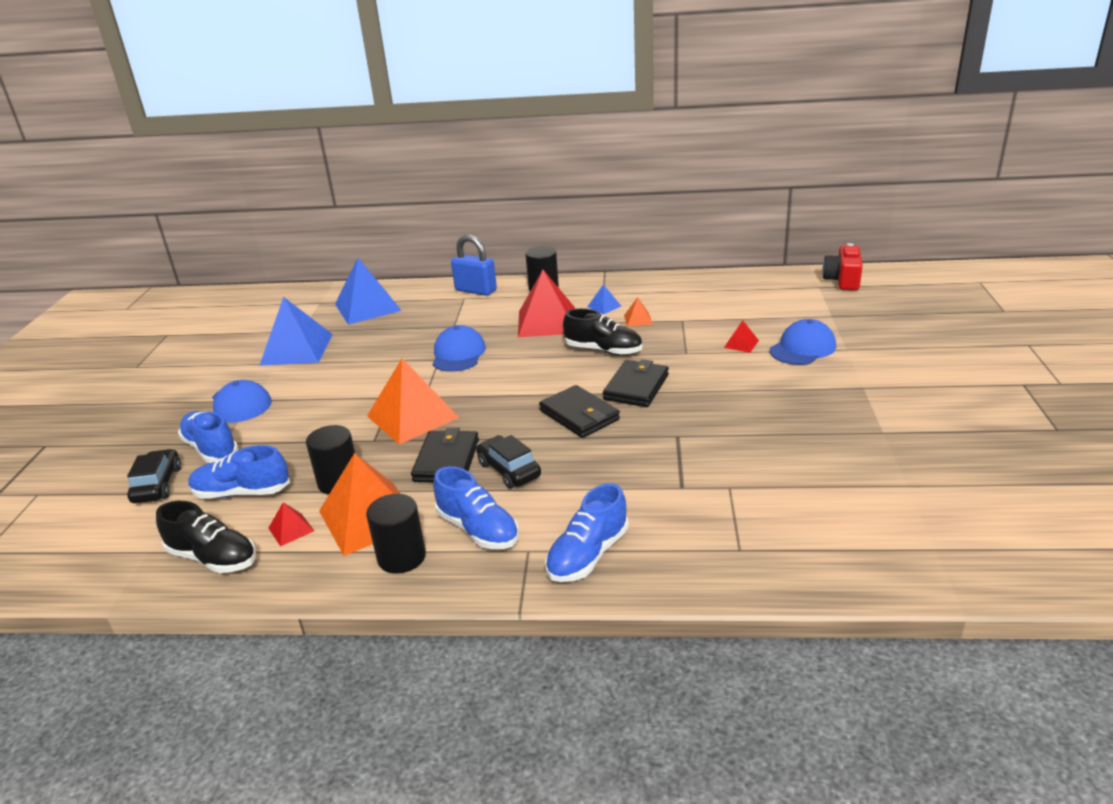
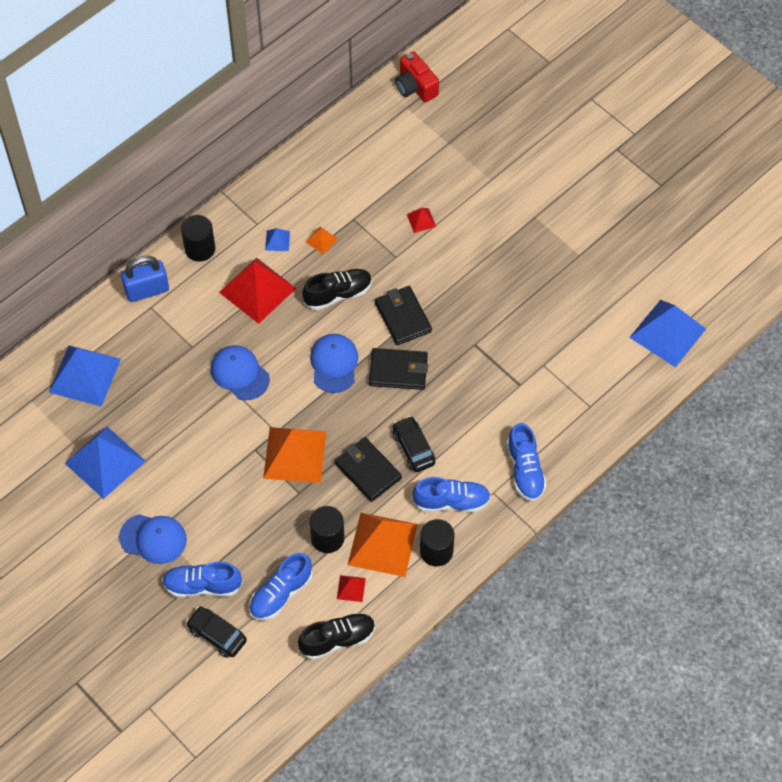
camera: 50 degrees left, 30 degrees up
black car [476,435,541,489] -> black car turned 60 degrees clockwise [392,416,435,472]
blue cap [770,319,836,365] -> blue cap moved to [310,334,358,393]
none -> blue pyramid [629,300,706,367]

